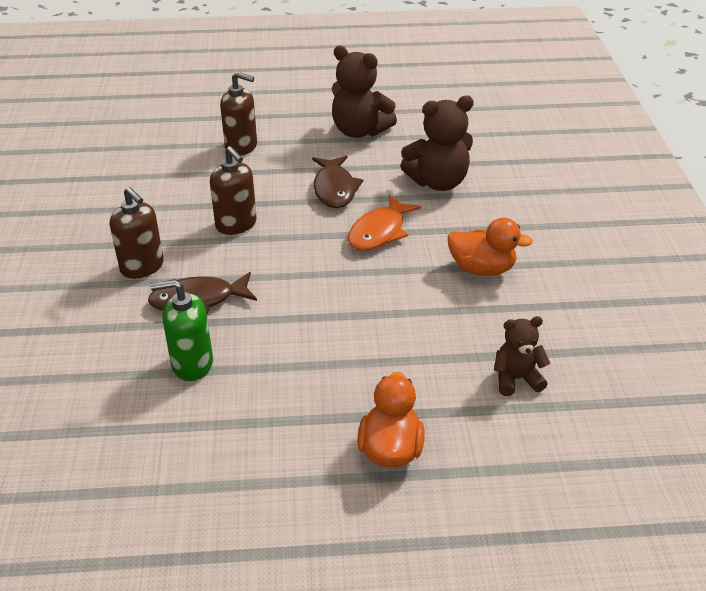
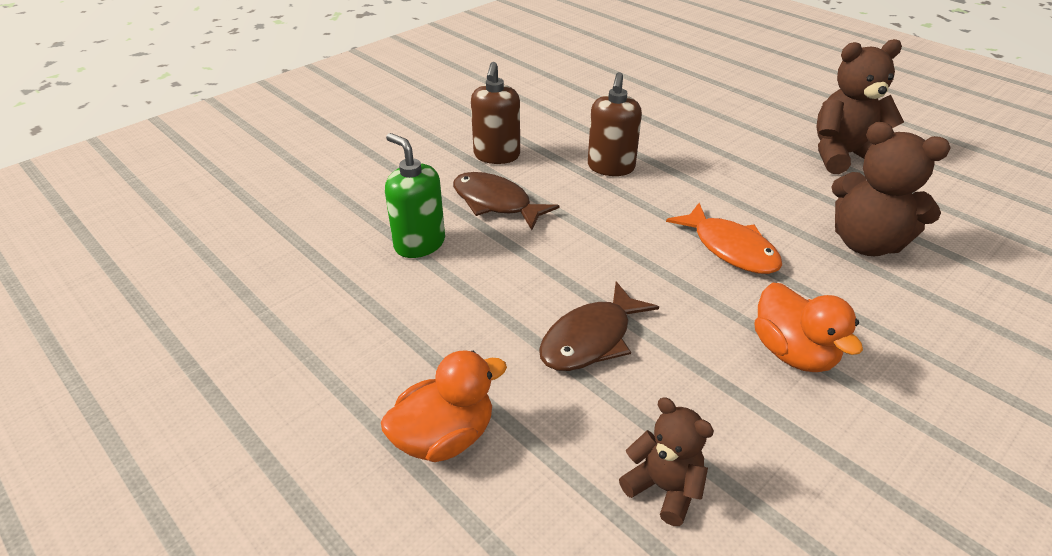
camera: 50 degrees right, 0 degrees up
brown soap dispenser [220,72,257,156] -> none
brown fish [312,156,363,208] -> brown fish moved to [539,281,659,371]
brown teddy bear [332,46,397,138] -> brown teddy bear turned 90 degrees clockwise [816,39,904,174]
orange fish [348,195,421,251] -> orange fish turned 120 degrees counterclockwise [666,203,782,274]

